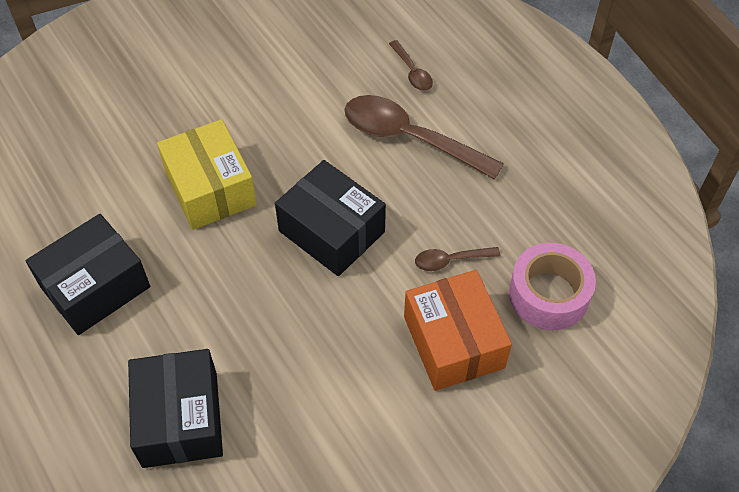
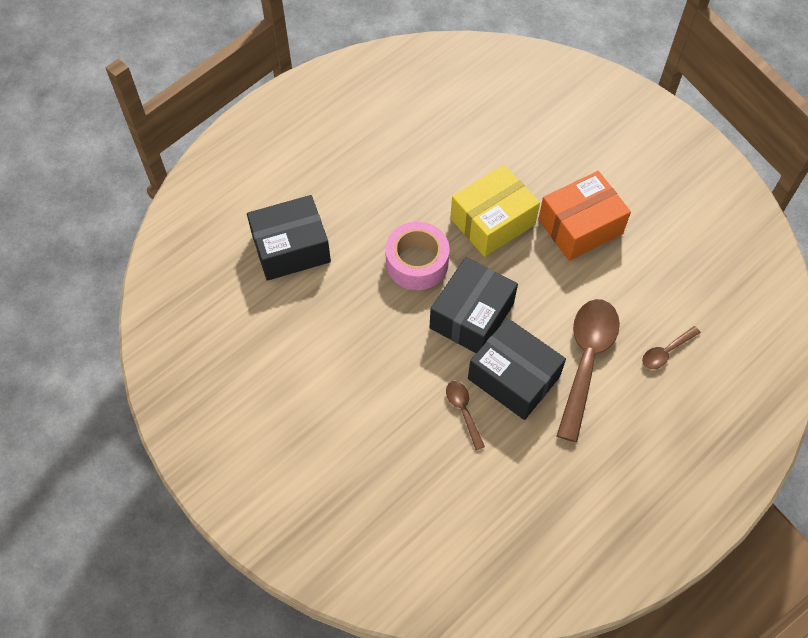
camera: 80 degrees right, 5 degrees up
black box [25,214,150,335] -> black box moved to [468,318,566,420]
orange box [404,270,512,391] -> orange box moved to [538,171,631,261]
pink tape [509,243,596,330] -> pink tape moved to [385,222,450,290]

